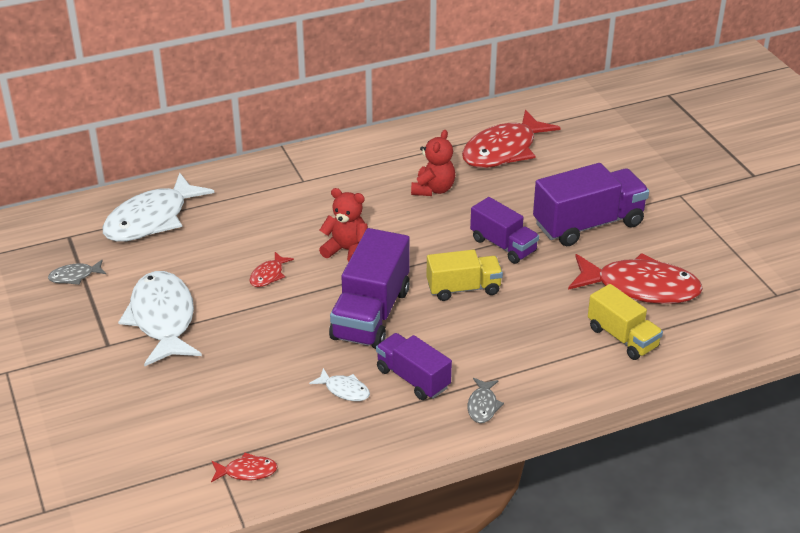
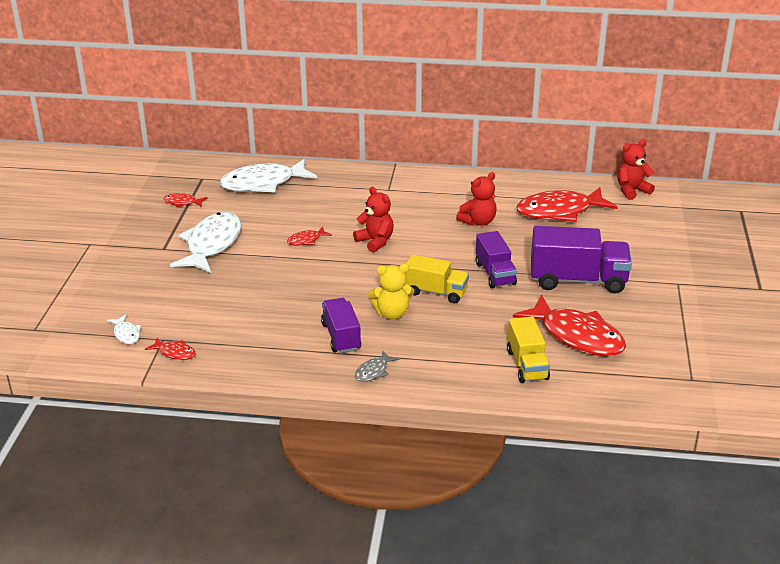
camera: 30 degrees right, 5 degrees down
grey fish [48,260,106,285] -> red fish [164,193,207,208]
white fish [309,368,370,401] -> white fish moved to [107,314,141,344]
purple truck [329,228,410,349] -> none
none -> yellow teddy bear [368,264,414,319]
none -> red teddy bear [617,140,655,200]

